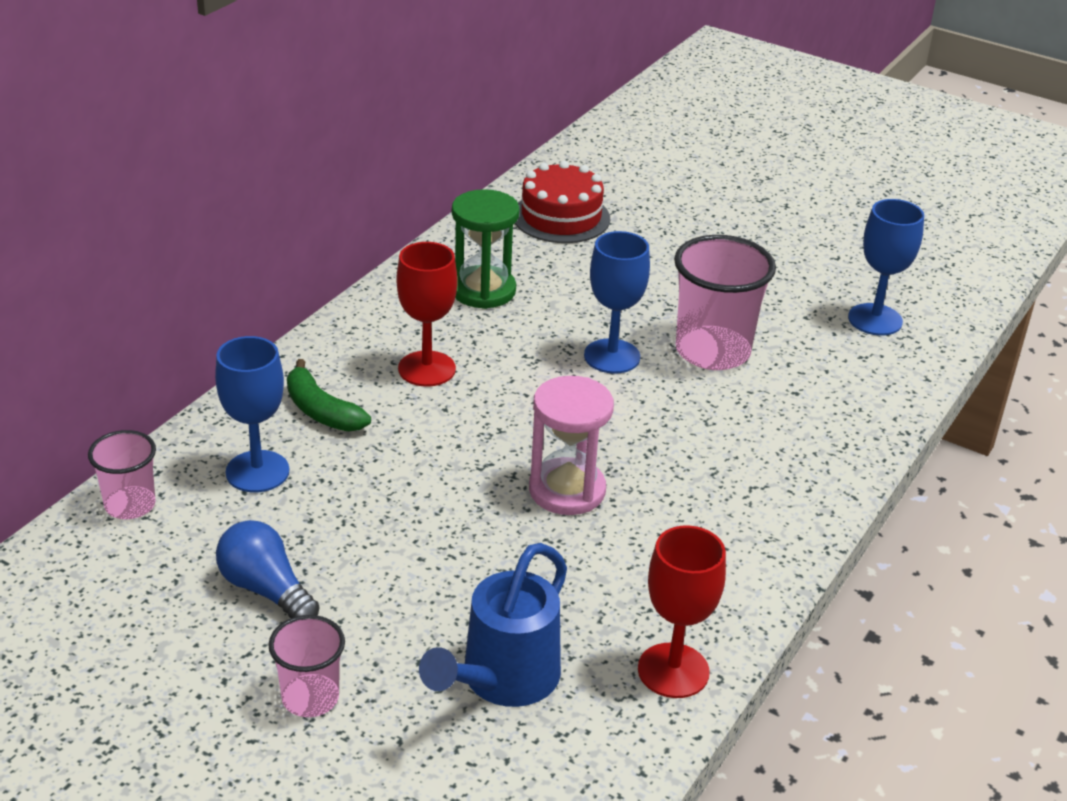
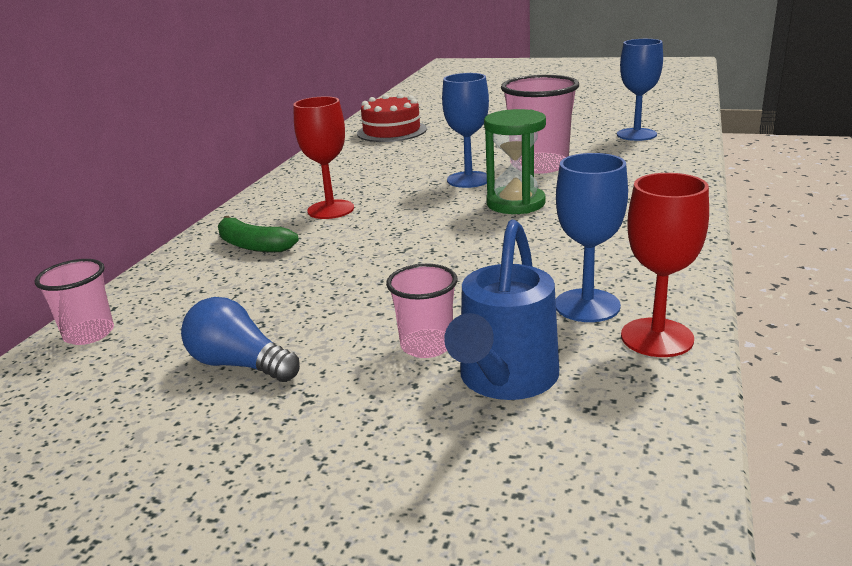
camera: 10 degrees left, 10 degrees down
blue goblet [215,336,290,492] -> blue goblet moved to [556,153,628,322]
pink cup [268,615,345,717] -> pink cup moved to [386,264,458,358]
green hourglass [452,189,520,309] -> green hourglass moved to [484,109,546,214]
pink hourglass [529,376,614,515] -> none

